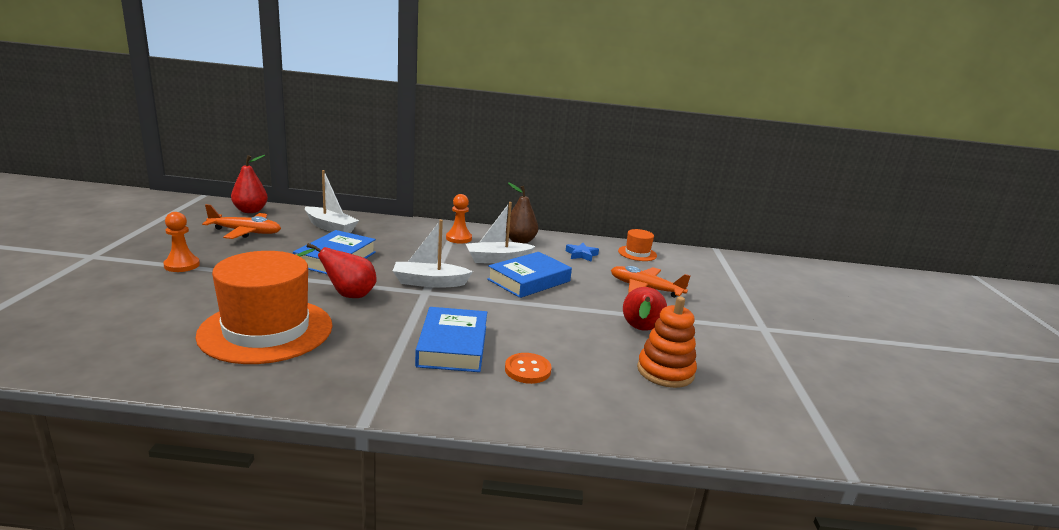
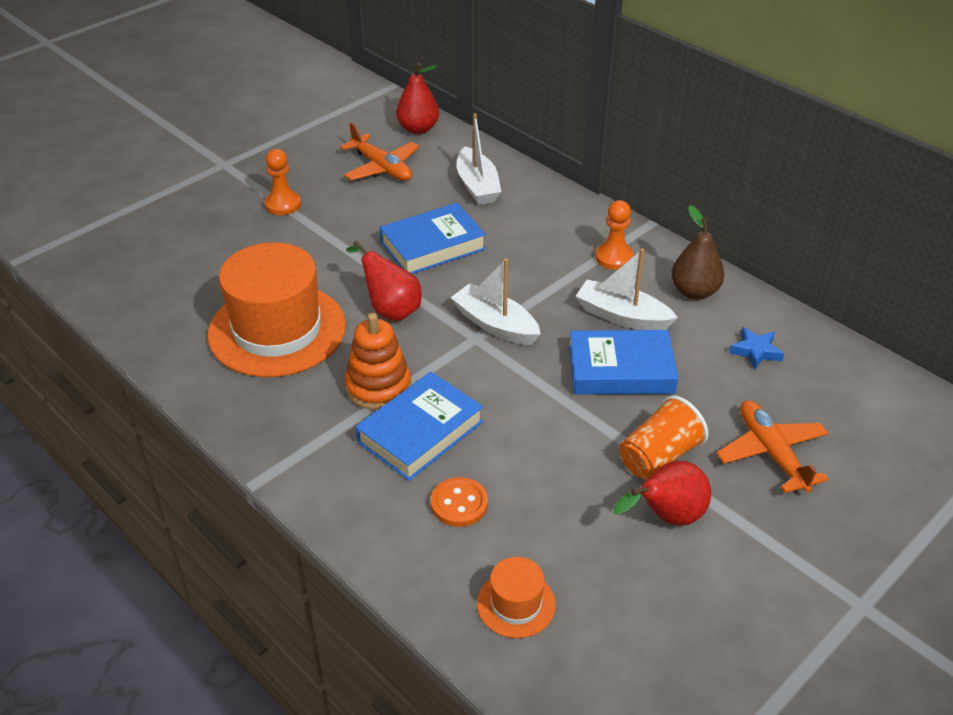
camera: 45 degrees right, 20 degrees up
orange hat [618,229,657,261] -> orange hat moved to [477,557,556,638]
orange stacking toy [637,296,697,388] -> orange stacking toy moved to [345,313,411,410]
none -> orange cup [619,395,709,479]

